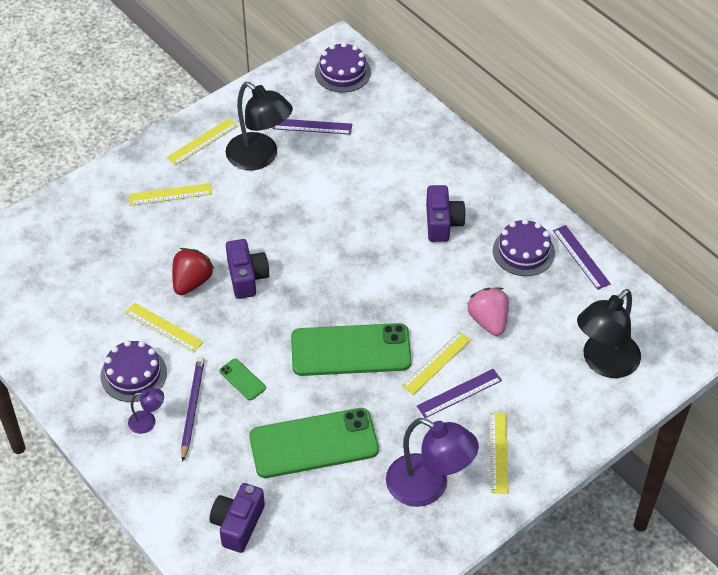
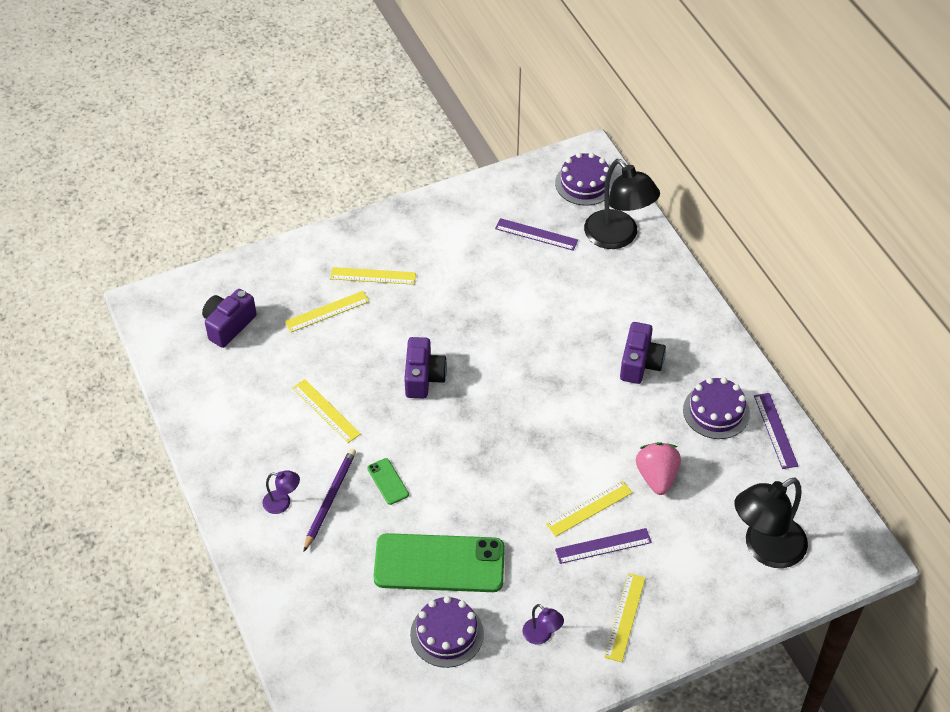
camera: 15 degrees right, 0 degrees up
purple cake [100,340,167,402] -> purple cake moved to [410,596,484,668]
yellow ruler [167,118,238,165] -> yellow ruler moved to [285,291,370,332]
red strawberry [172,248,214,295] -> none
purple camera [210,483,265,553] -> purple camera moved to [202,289,257,348]
black lamp [226,82,293,170] -> black lamp moved to [584,159,660,249]
green phone [291,323,412,376] -> none
purple lamp [386,418,479,507] -> purple lamp [522,604,564,645], size x0.46

